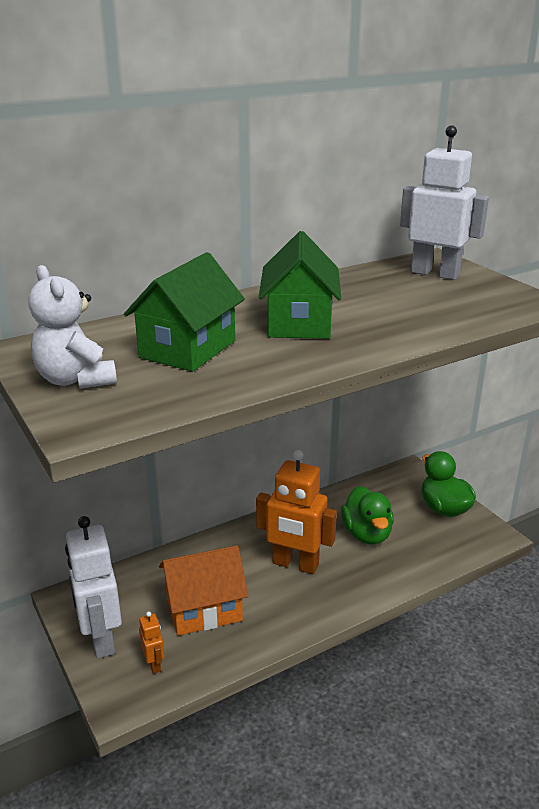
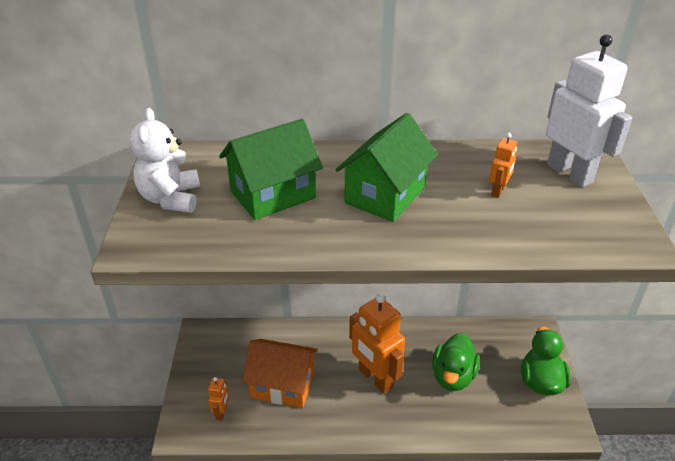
camera: 30 degrees right, 10 degrees up
white robot [65,516,122,659] -> none
none -> orange robot [489,133,517,198]

